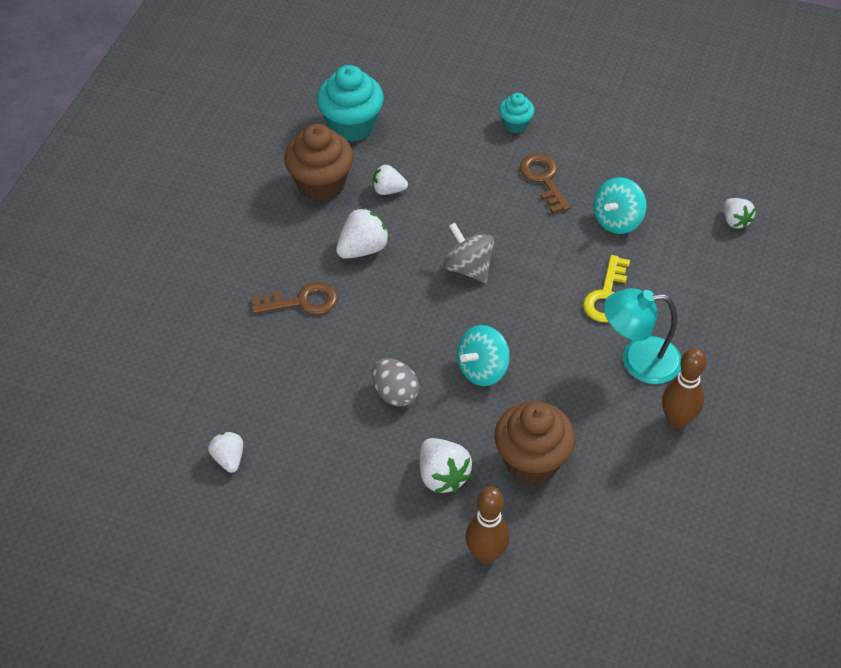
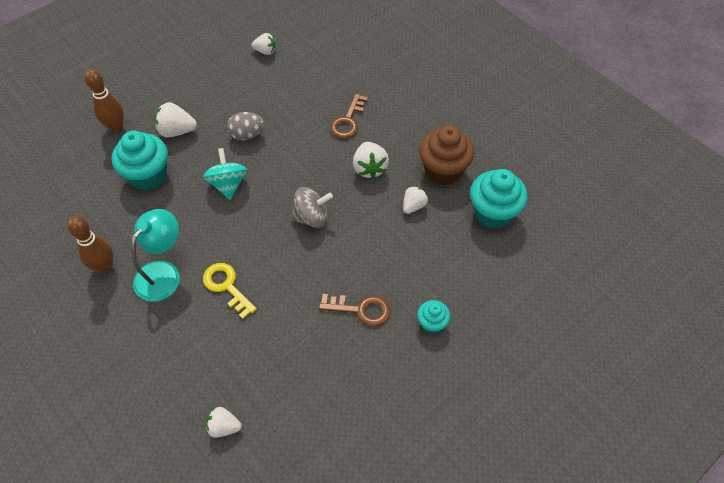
camera: 120 degrees right, 5 degrees up
brown cupcake [494,401,575,484] -> turquoise cupcake [111,131,168,191]
turquoise spinning top [593,177,646,234] -> none

